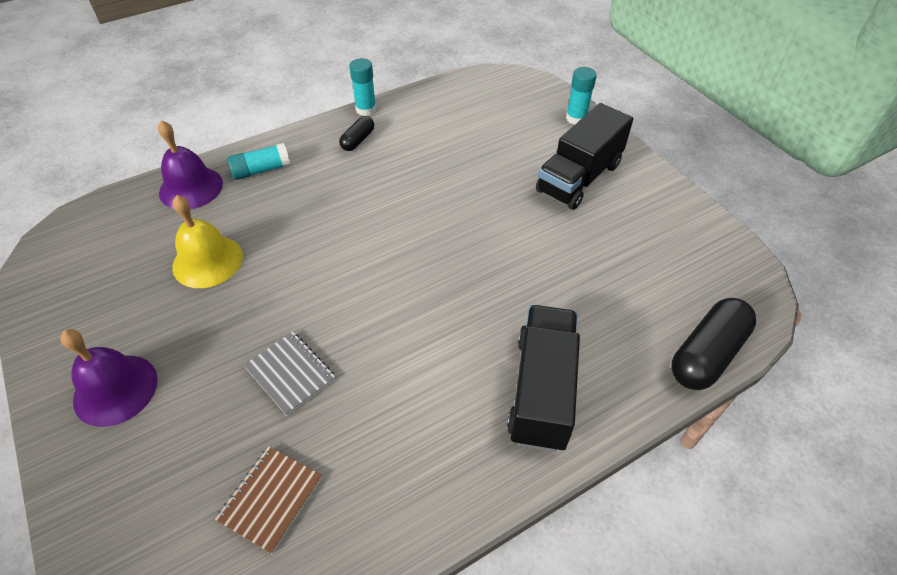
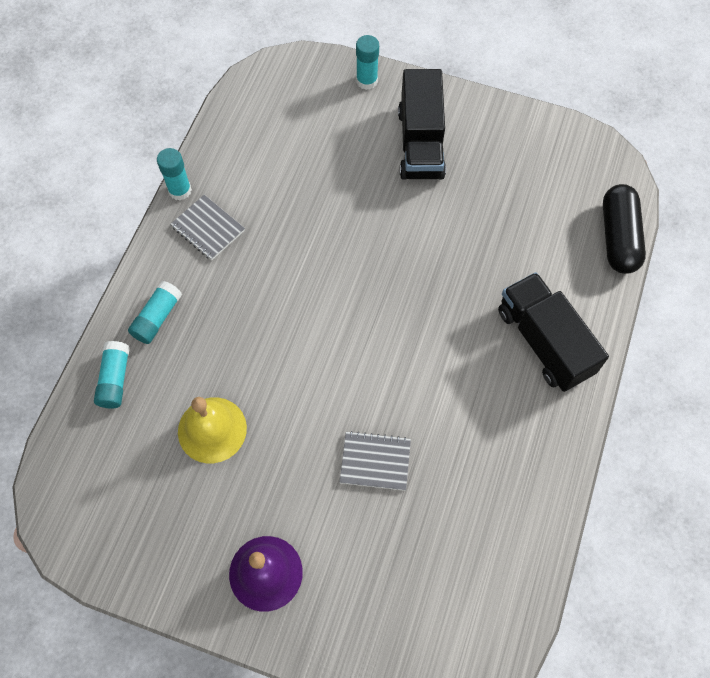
camera: 40 degrees left, 15 degrees up
purple bell [158,120,223,209] -> turquoise glue stick [94,341,130,409]
brown notebook [215,447,322,554] -> none
black capsule [339,116,374,151] -> grey notebook [171,195,245,260]

